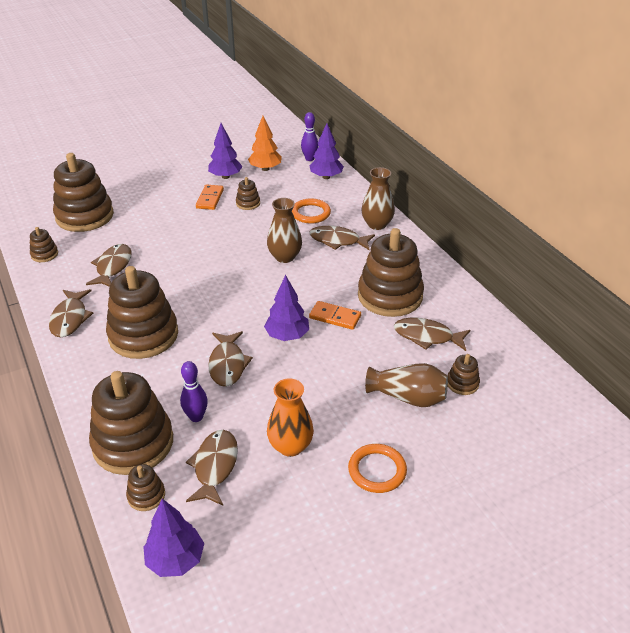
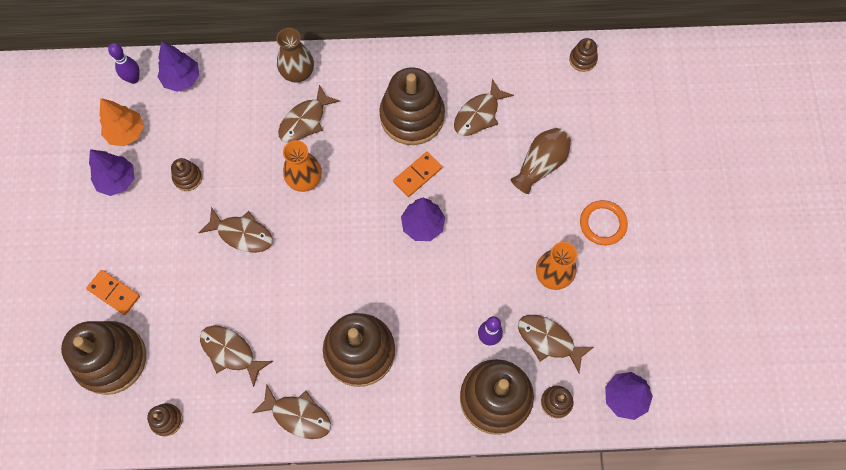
camera: 65 degrees left, 30 degrees up
orange domino [196,185,224,210] -> orange domino moved to [86,270,140,315]
brown fish [208,331,253,387] -> brown fish moved to [199,207,273,253]
brown vase [267,198,302,263] -> orange vase [283,140,322,192]
orange ring [292,198,331,224] -> none
brown stacking toy [448,354,480,395] -> brown stacking toy moved to [569,38,598,72]

